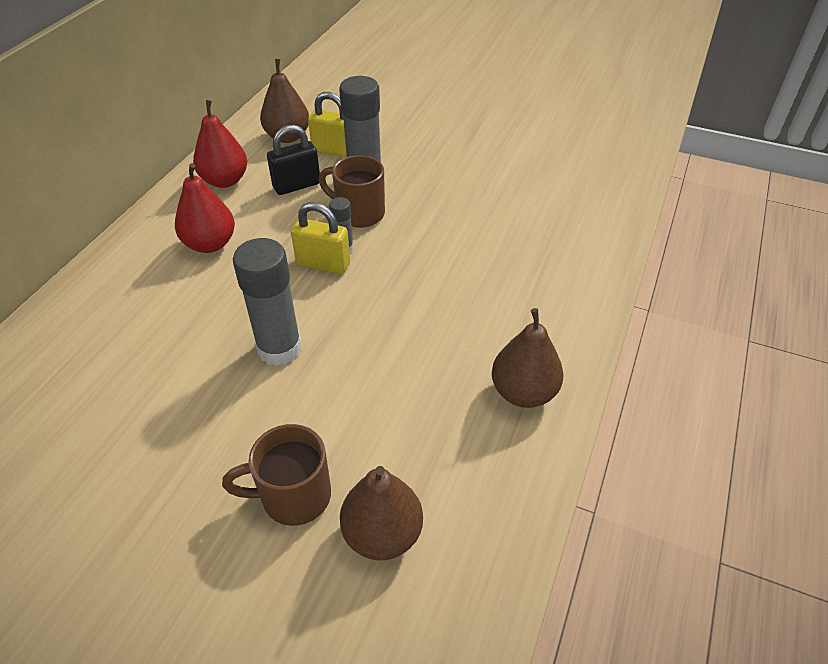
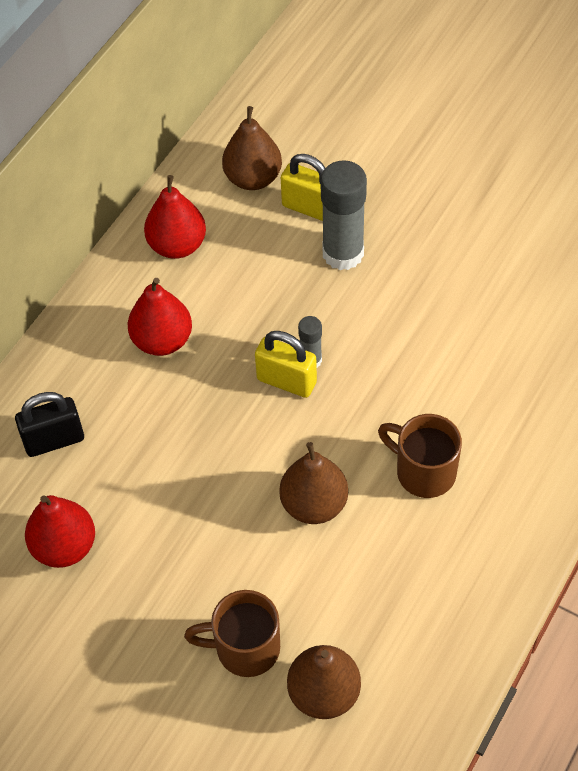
camera: 10 degrees right, 10 degrees up
grey glue stick [233,238,302,366] -> none
black padlock [267,125,320,195] -> black padlock moved to [15,392,84,457]
brown mug [319,155,385,228] -> brown mug moved to [378,414,462,498]
brown pear [492,308,563,408] -> brown pear moved to [279,442,348,524]
none -> red pear [25,495,95,568]

